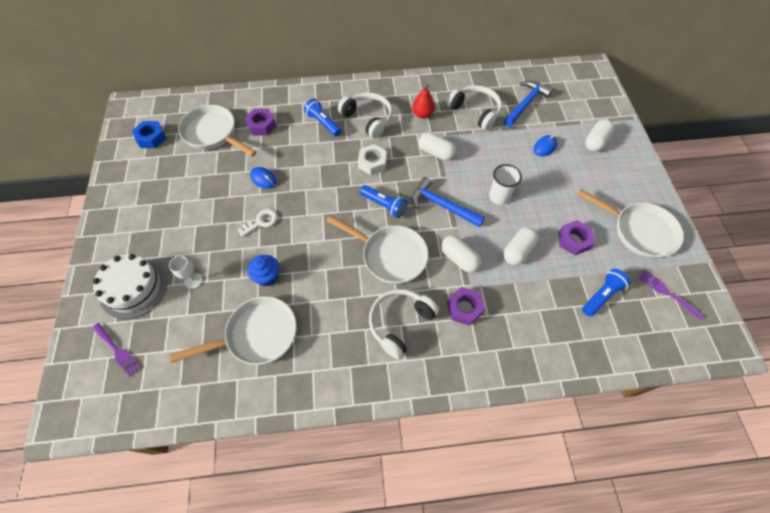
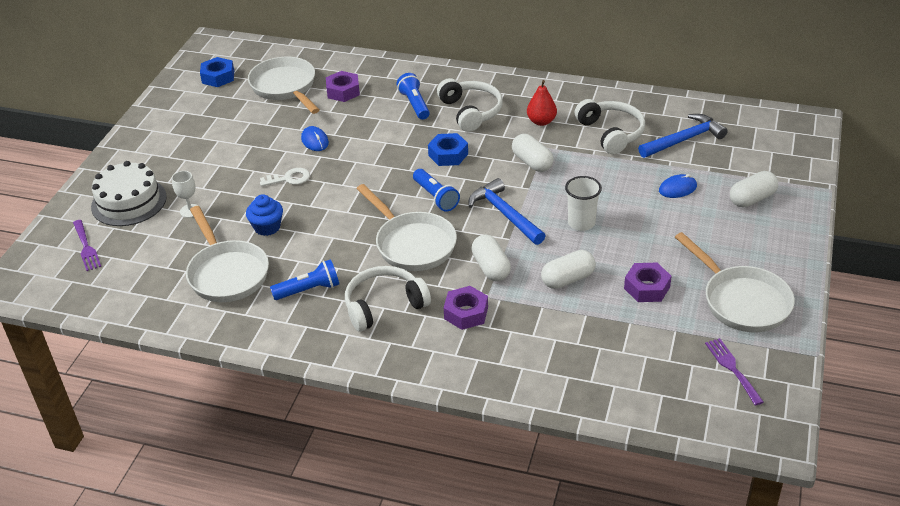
camera: 25 degrees right, 20 degrees down
white pan [170,296,297,365] -> white pan turned 60 degrees clockwise [186,206,269,302]
white nut [358,144,387,175] -> blue nut [428,133,468,166]
blue flashlight [582,269,631,317] -> blue flashlight moved to [270,259,339,300]

